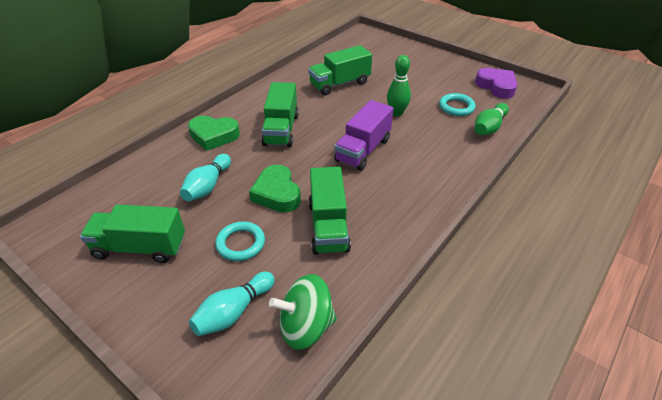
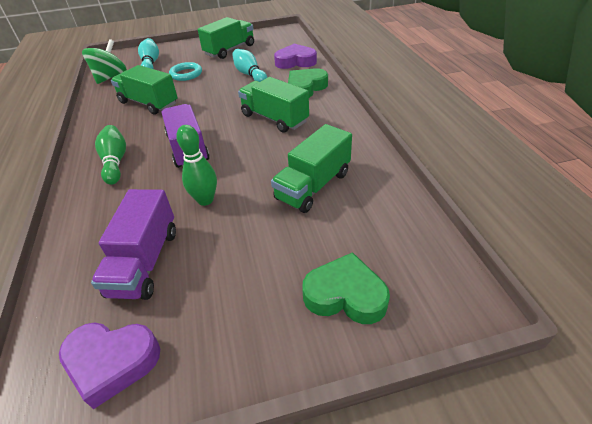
camera: 130 degrees right, 0 degrees up
green heart [249,165,301,213] -> green heart moved to [302,252,390,324]
green truck [308,45,372,95] -> green truck turned 150 degrees counterclockwise [271,124,352,213]
turquoise ring [439,93,476,116] -> purple truck [91,189,176,300]
green bowling pin [475,103,509,135] -> green bowling pin moved to [95,125,126,185]
none -> purple heart [274,44,317,69]

